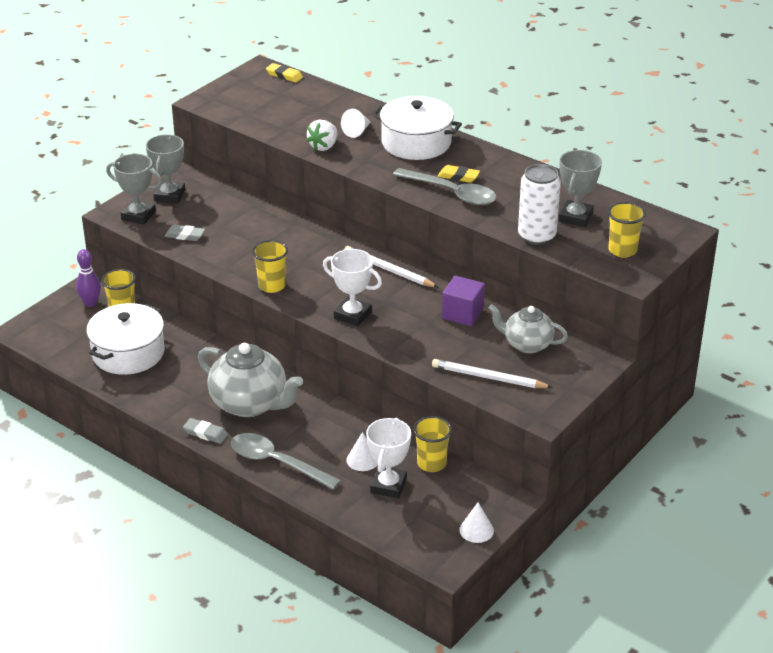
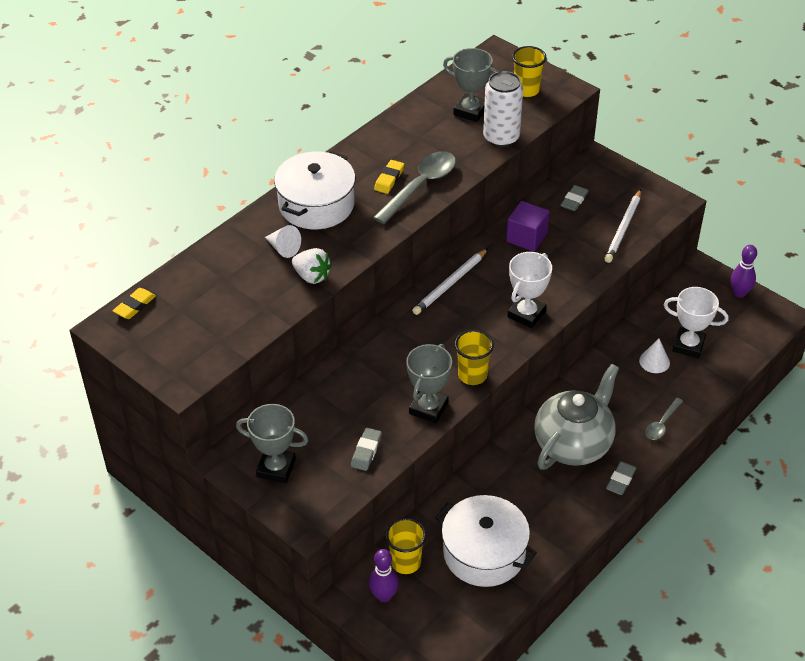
camera: 85 degrees left, 10 degrees up
grey trophy [106,154,162,225] -> grey trophy moved to [406,344,452,423]
grey spoon [231,433,341,490] -> grey spoon [646,398,683,440], size x0.54
yellow cup [413,416,452,472] -> none
white cone [459,502,494,543] -> purple bowling pin [731,245,757,298]
grey teapot [488,304,568,353] -> grey eraser [561,185,589,211]

